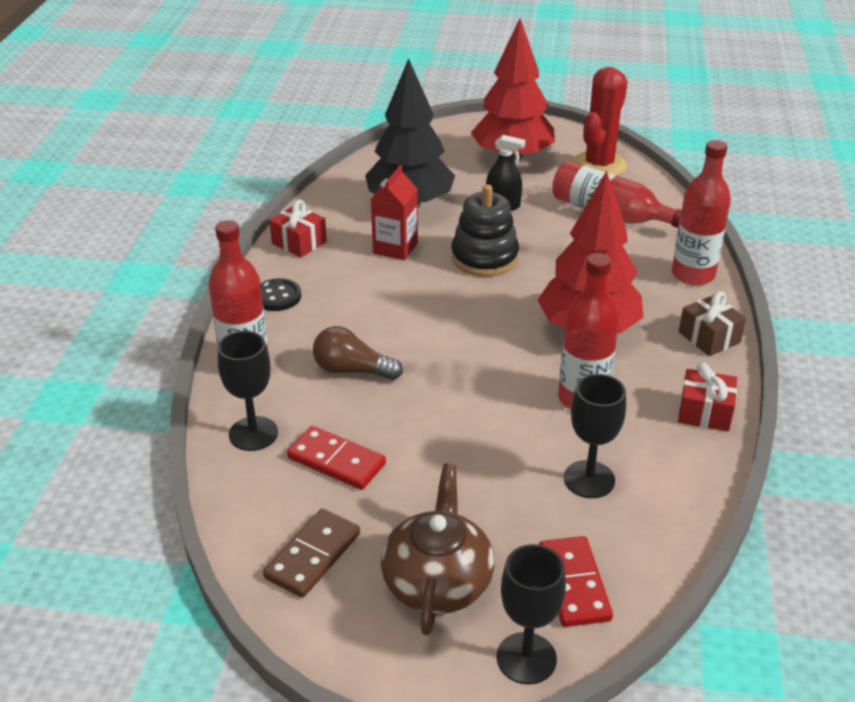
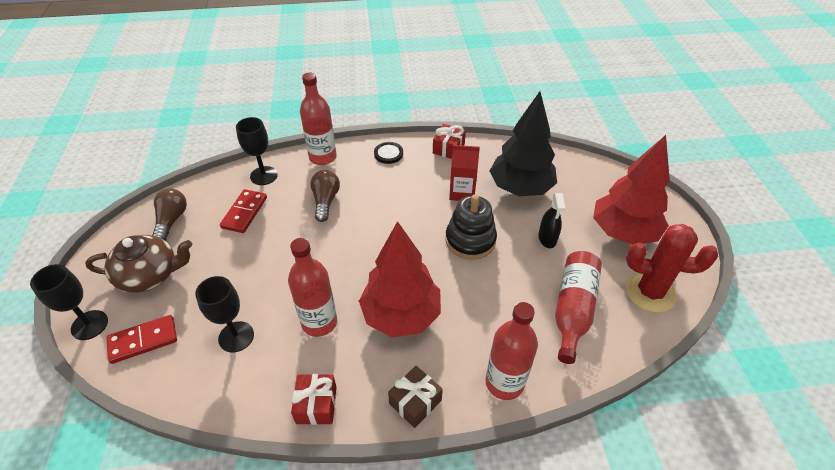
camera: 75 degrees right, 10 degrees up
brown domino [263,509,360,598] -> brown light bulb [152,188,187,241]

